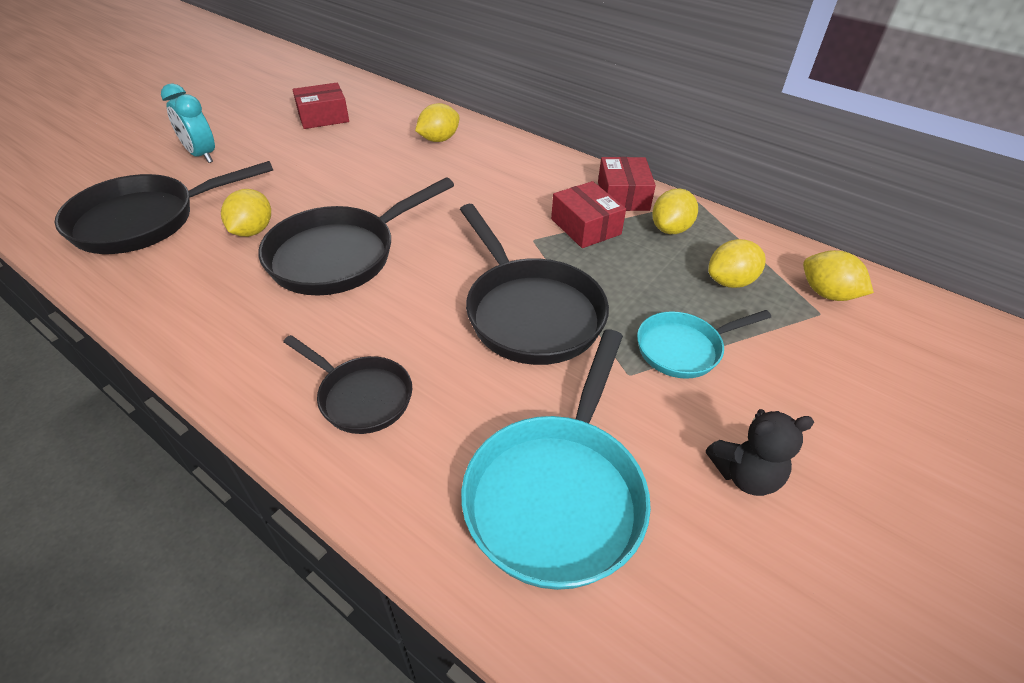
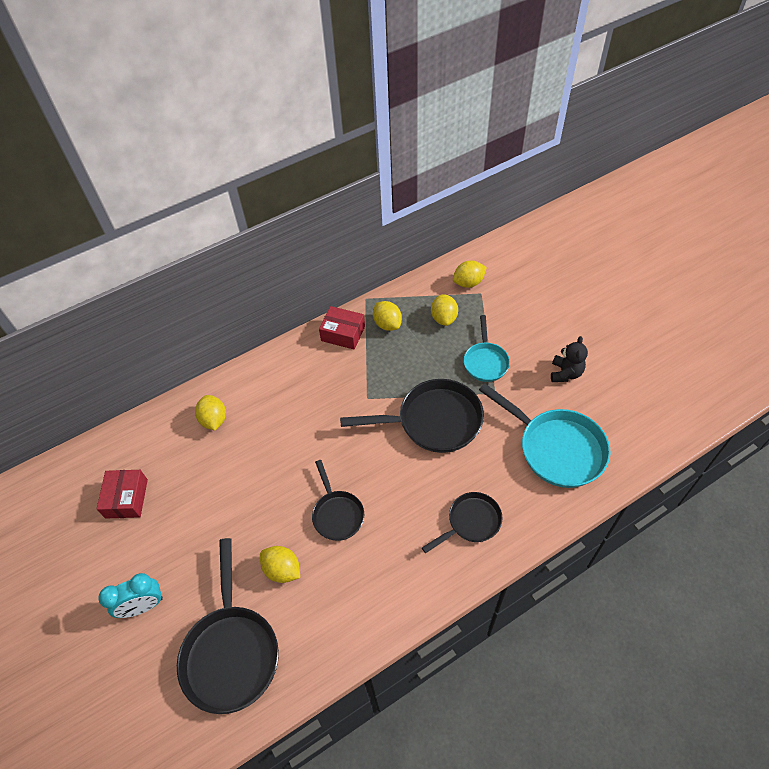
camera: 65 degrees left, 10 degrees up
black pan [259,177,454,295] -> black pan [312,460,364,541], size x0.58
red box [551,181,626,248] -> none

